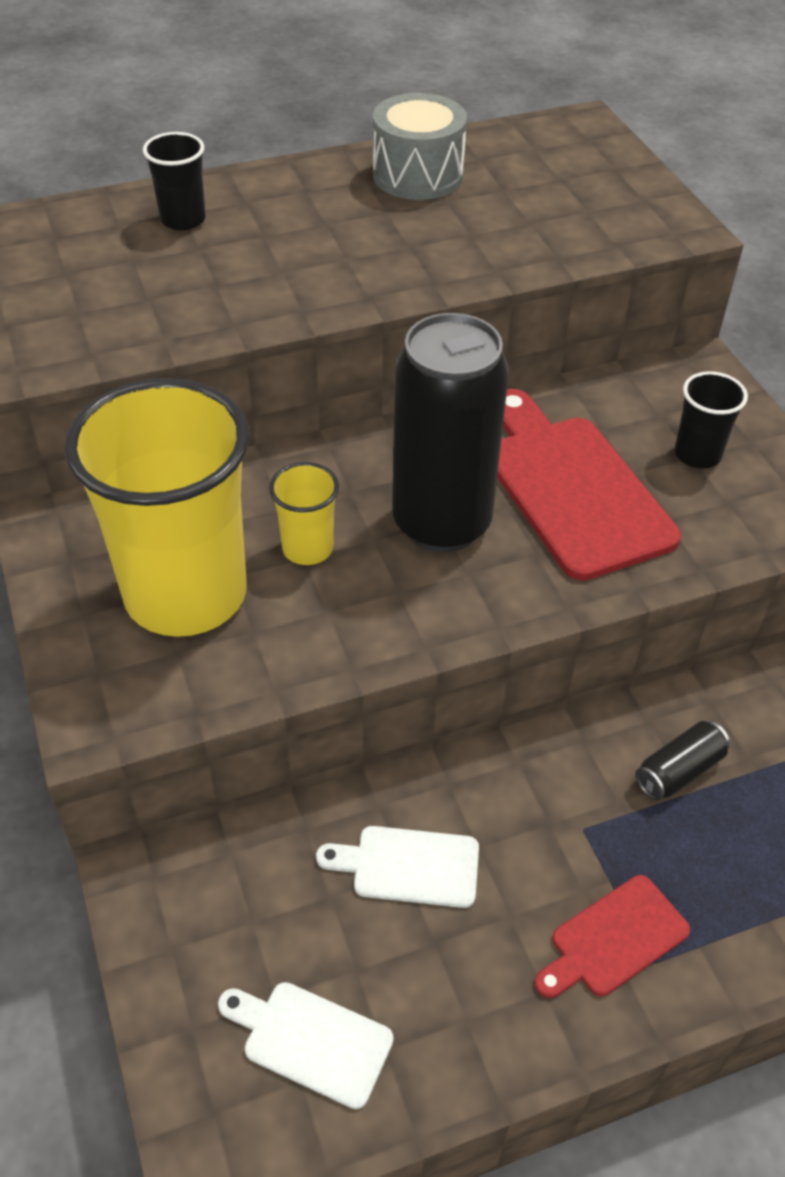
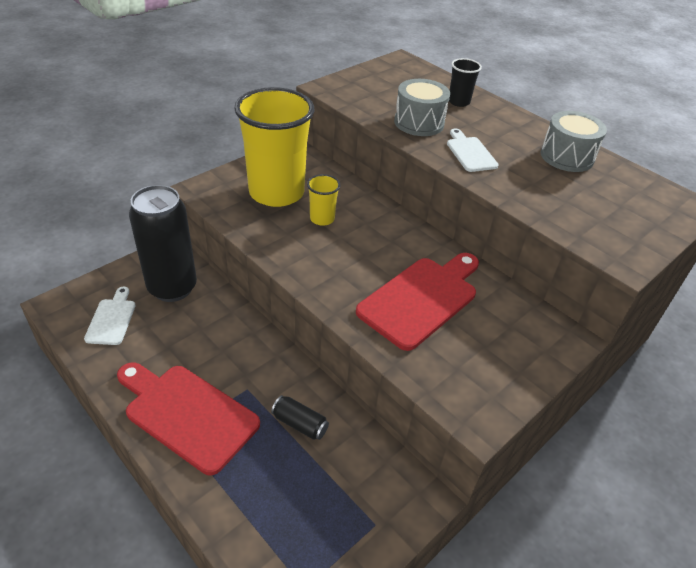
camera: 65 degrees right, 5 degrees down
white cutting board [316,826,479,908] -> white cutting board moved to [447,129,499,172]
black can [392,313,509,553] -> black can moved to [129,185,197,302]
red cutting board [535,875,690,998] -> red cutting board [117,362,260,475], size x1.86
black cup [675,371,748,468] -> none
none -> grey drum [394,79,450,136]

